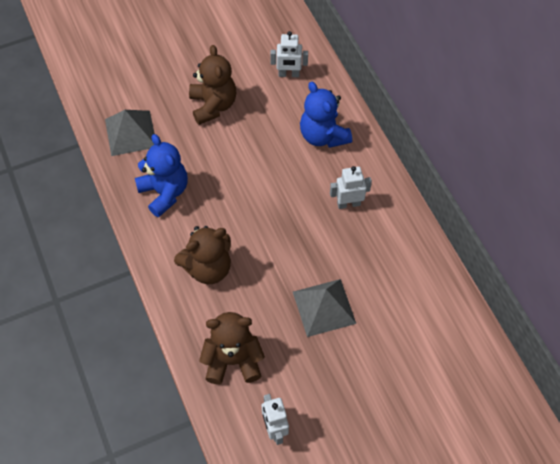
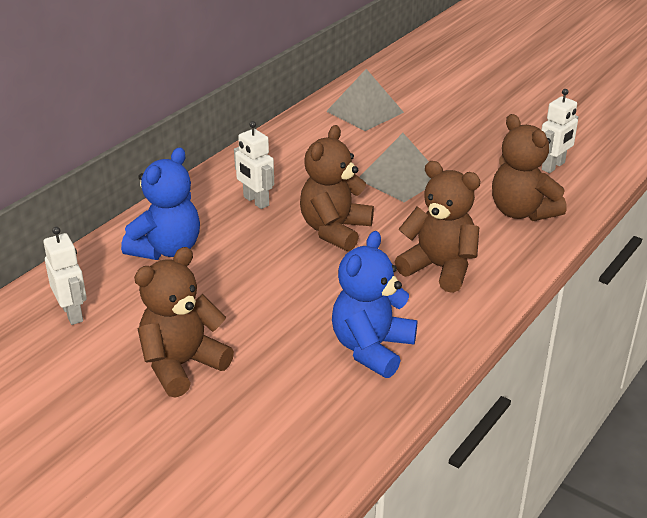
camera: 120 degrees left, 25 degrees down
grey pyramid [105,110,155,156] -> grey pyramid moved to [326,69,404,131]
none -> brown teddy bear [300,125,374,251]

